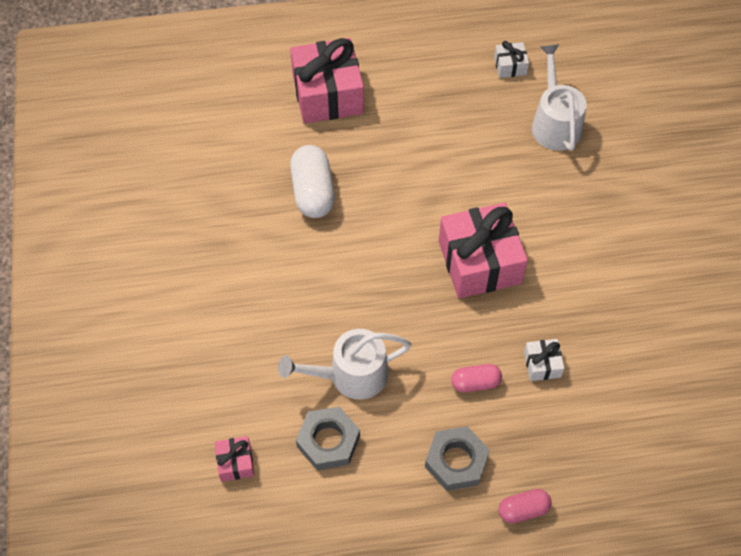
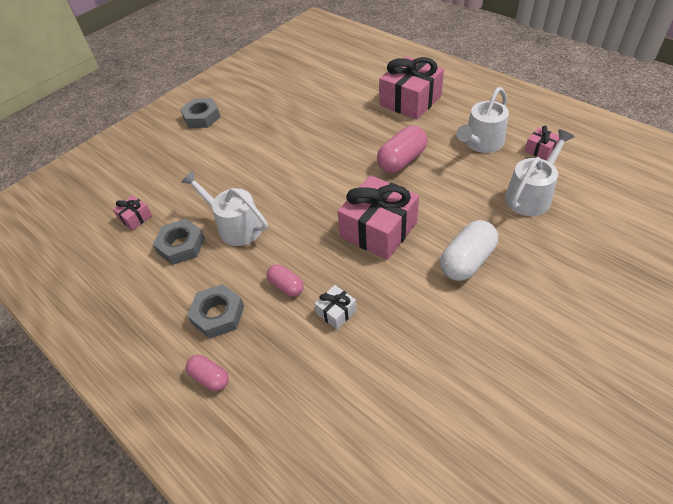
camera: 55 degrees right, 10 degrees down
white capsule [290,145,335,218] -> white capsule moved to [440,220,498,281]
white gift [494,41,529,78] -> pink gift [525,126,560,160]
none -> grey nut [180,98,220,128]
none -> pink capsule [377,126,427,173]
none -> white watering can [456,87,509,153]

